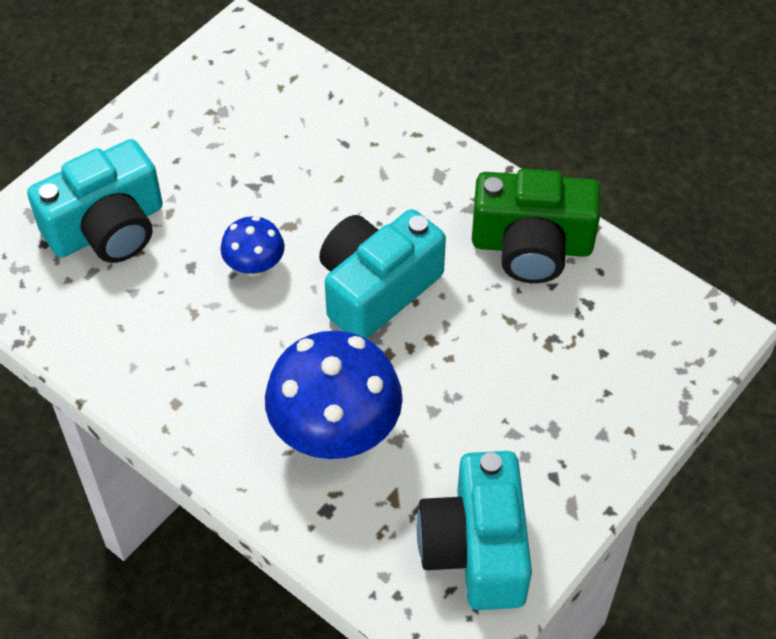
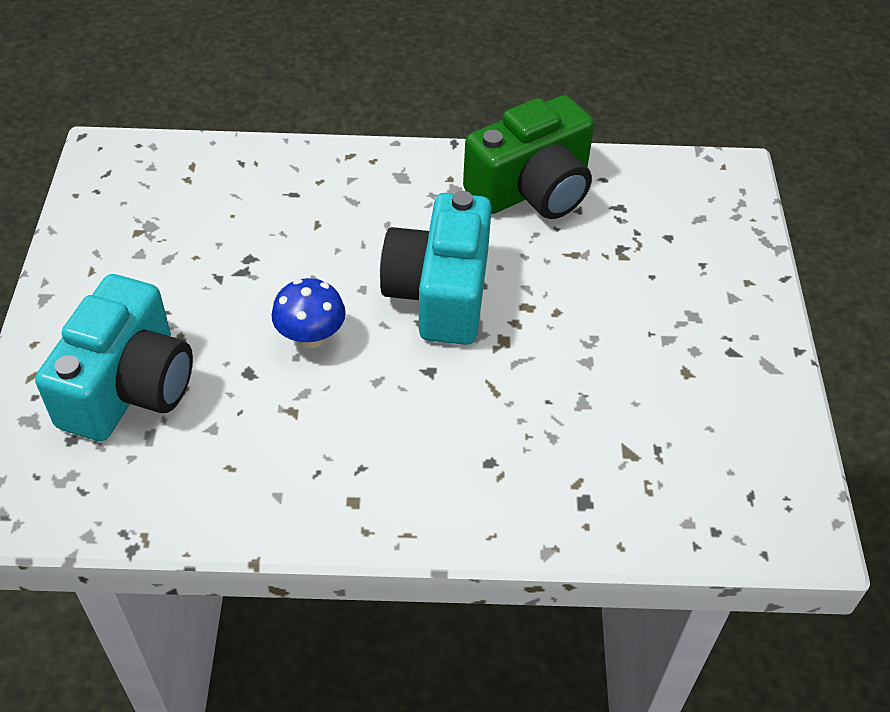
camera: 40 degrees left, 5 degrees down
blue mushroom [265,331,403,459] -> none
turquoise camera [417,451,532,610] -> none

